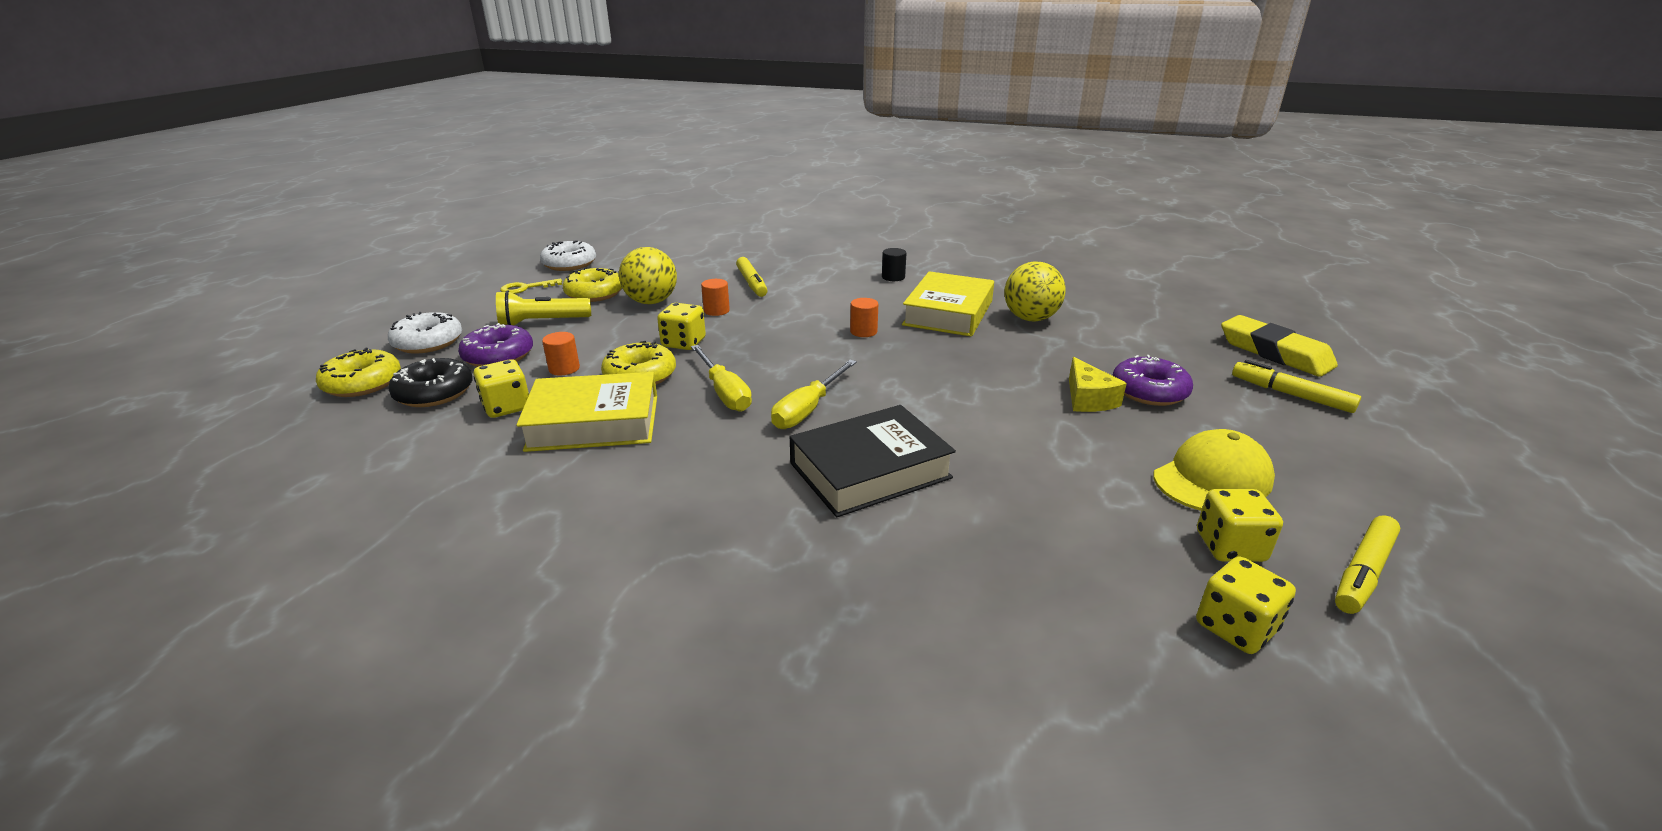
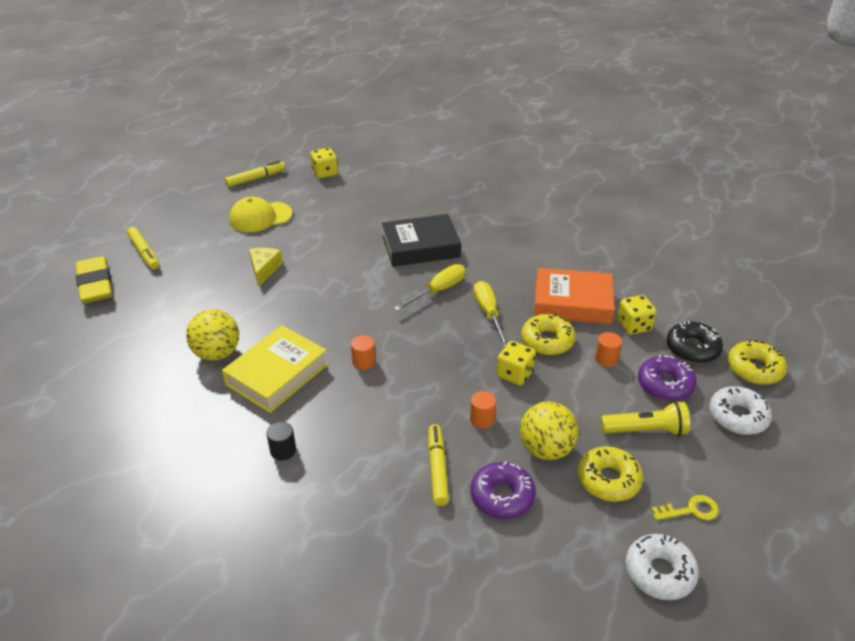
camera: 165 degrees left, 10 degrees up
yellow book [516,372,657,452] -> orange book [534,268,615,324]
purple donut [1112,355,1193,406] -> purple donut moved to [471,461,536,519]
yellow dice [1197,489,1283,562] -> none

